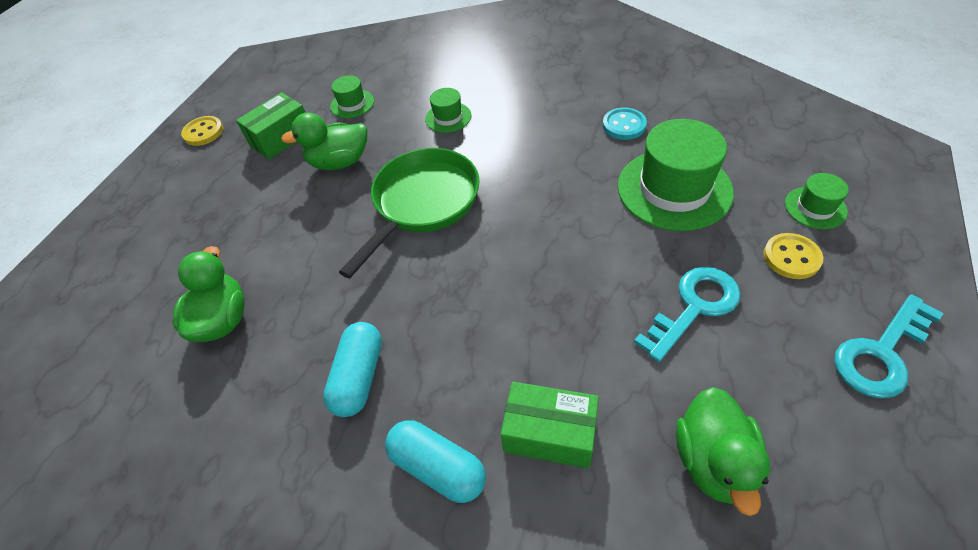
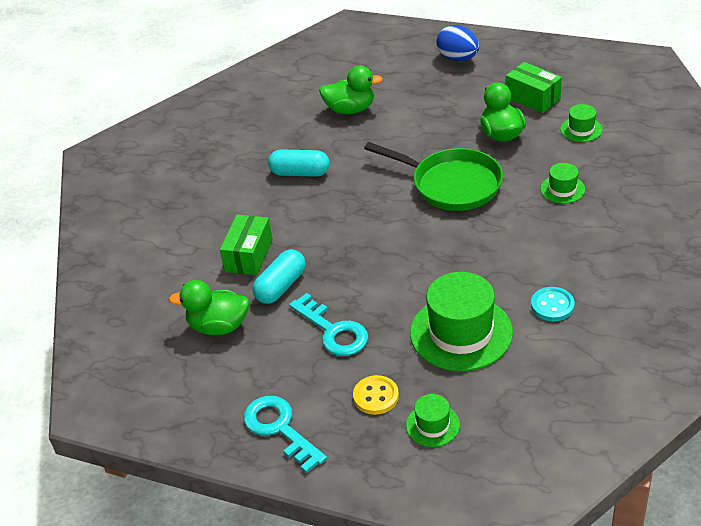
camera: 90 degrees right, 10 degrees down
yellow button [181,116,223,146] -> none
turquoise capsule [385,420,486,503] -> turquoise capsule moved to [252,249,306,304]
none -> blue egg [437,25,479,61]

